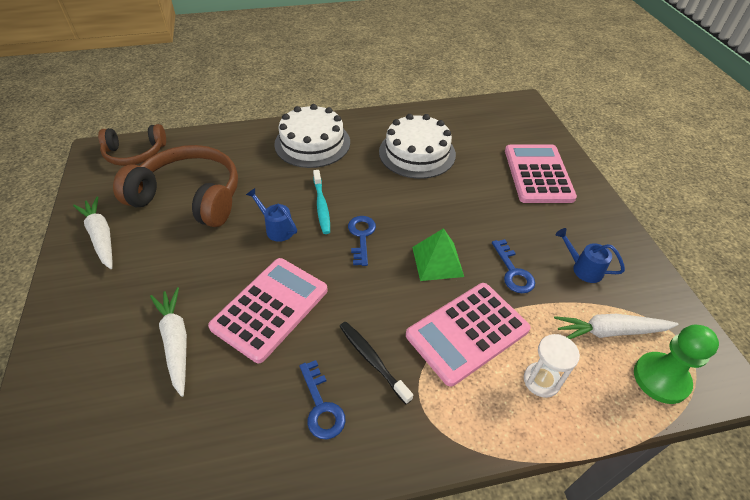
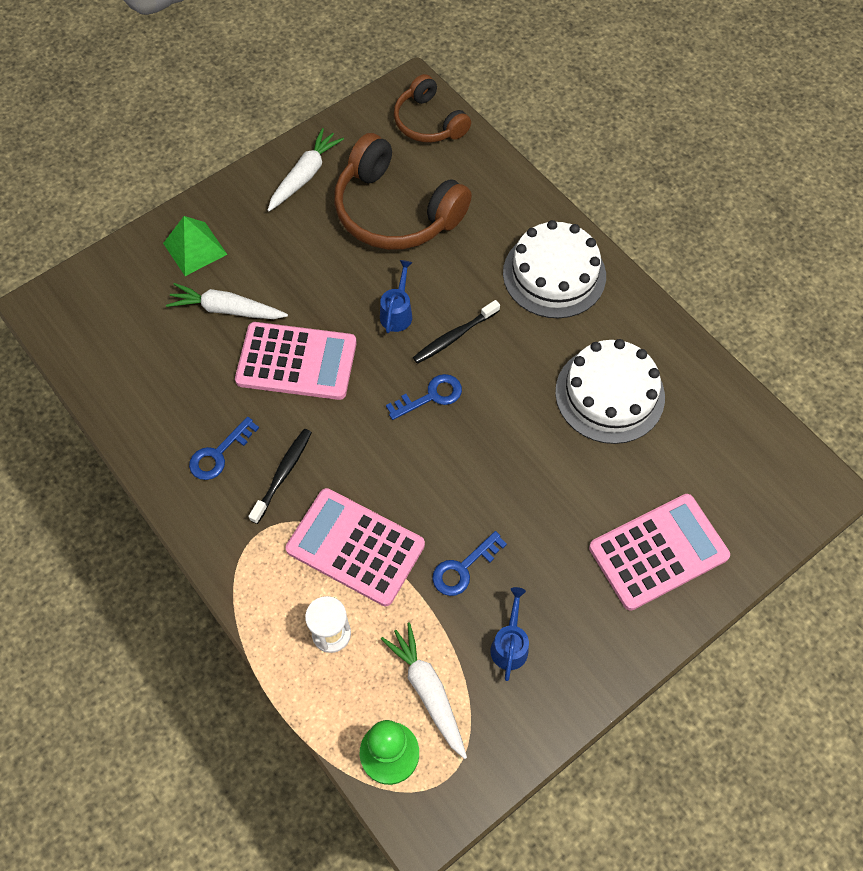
camera: 65 degrees right, 15 degrees up
brown headphones [113,145,238,227] -> brown headphones turned 135 degrees clockwise [334,133,472,250]
white carrot [150,287,187,397] -> white carrot turned 120 degrees counterclockwise [166,283,288,319]
turquoise toothbrush [313,170,330,234] -> black toothbrush [413,300,500,364]
green pyramid [412,228,464,281] -> green pyramid moved to [163,216,228,276]

